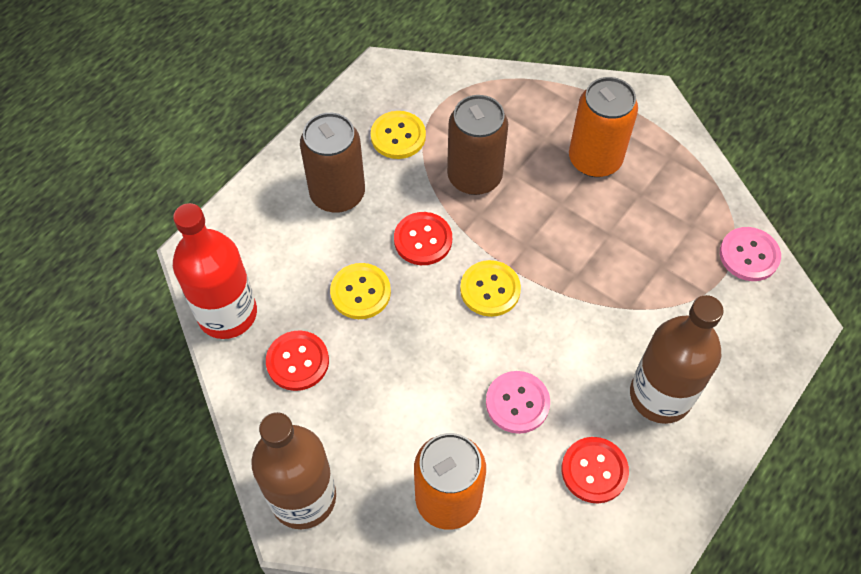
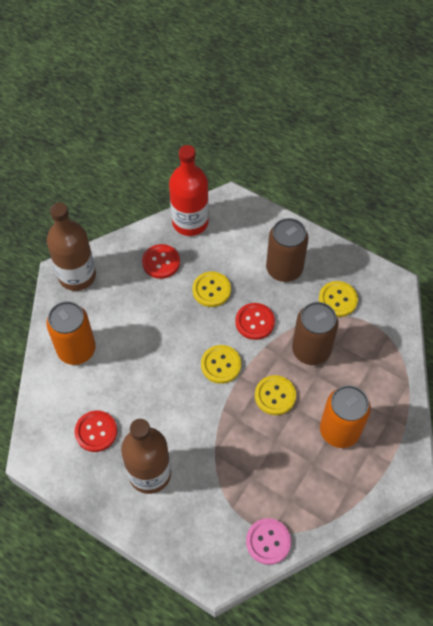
camera: 85 degrees right, 0 degrees up
pink button [486,371,550,434] -> none
none -> yellow button [255,375,296,415]

